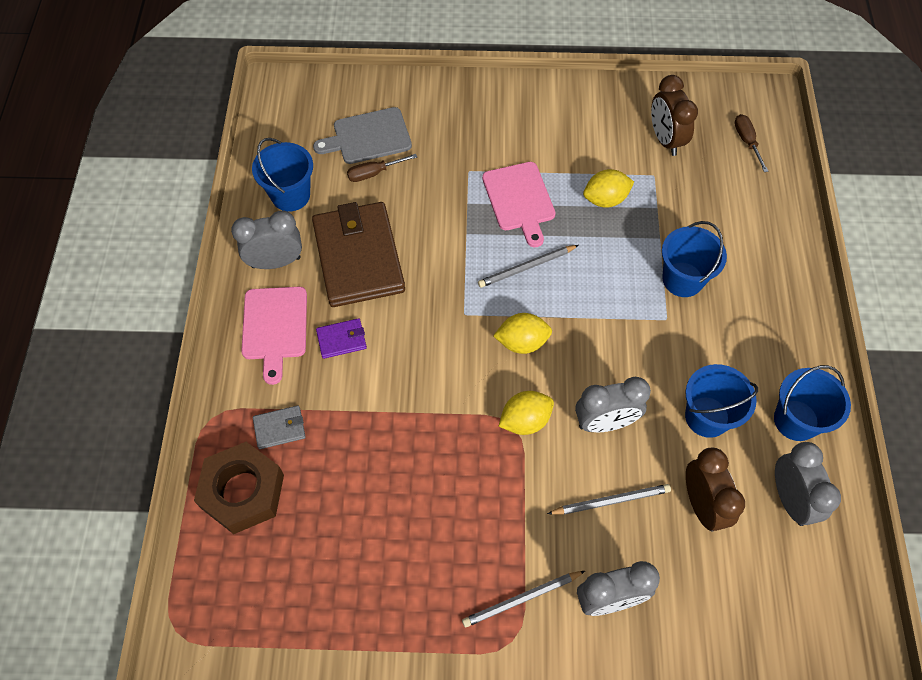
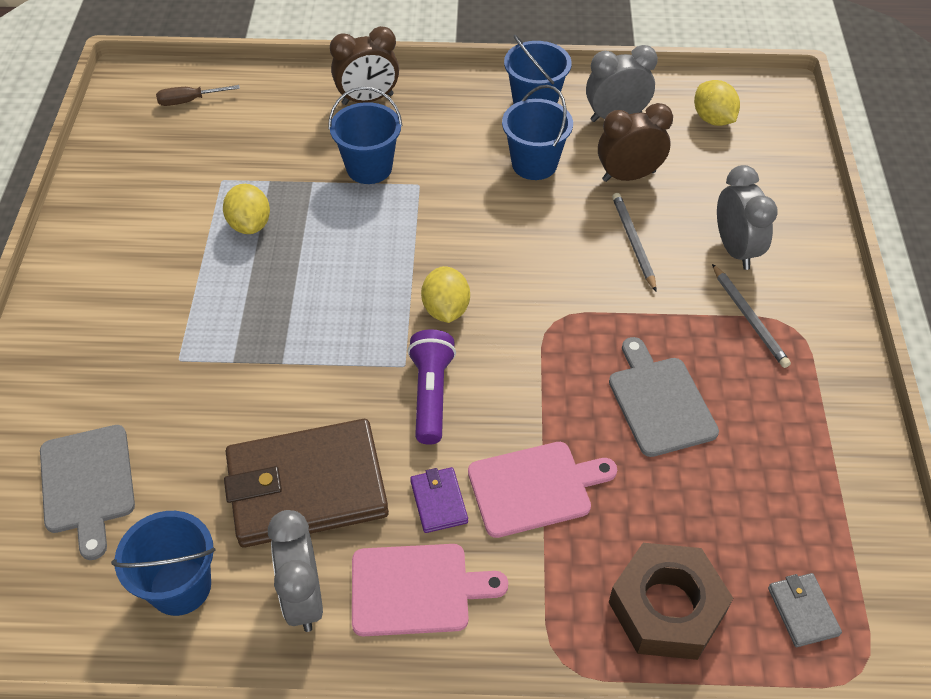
camera: 90 degrees left, 10 degrees down
grey wallet [253,405,306,449] -> grey wallet moved to [768,573,842,647]
brown screwdriver [347,154,417,182] -> none
grey pencil [478,245,579,288] -> none
pink cutting board [482,162,556,247] -> pink cutting board moved to [468,442,617,538]
yellow lemon [499,391,554,435] -> yellow lemon moved to [694,80,740,126]
grey clock [575,377,651,432] -> none
brown clock [651,75,698,156] -> brown clock moved to [330,26,399,105]
none -> purple flashlight [408,329,456,445]
none -> grey cutting board [609,337,719,457]

